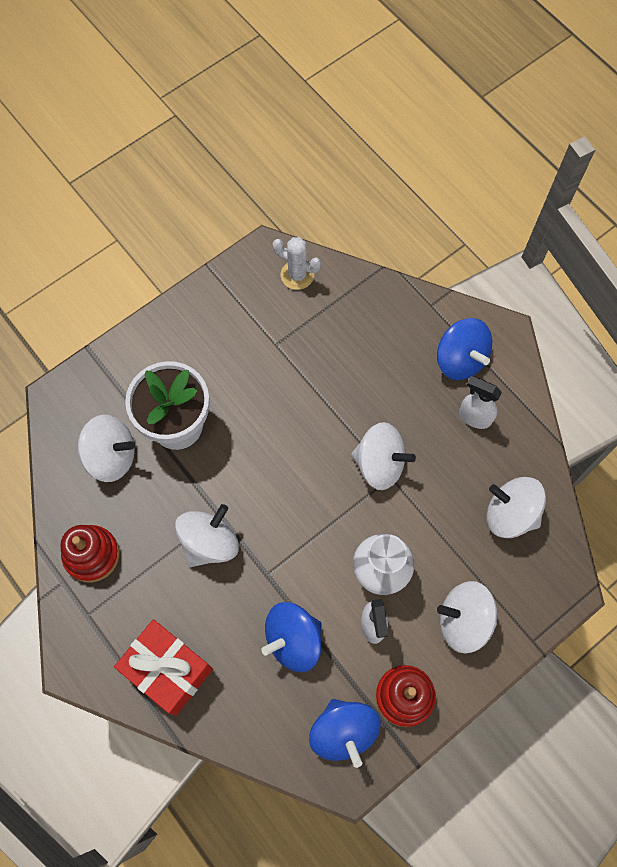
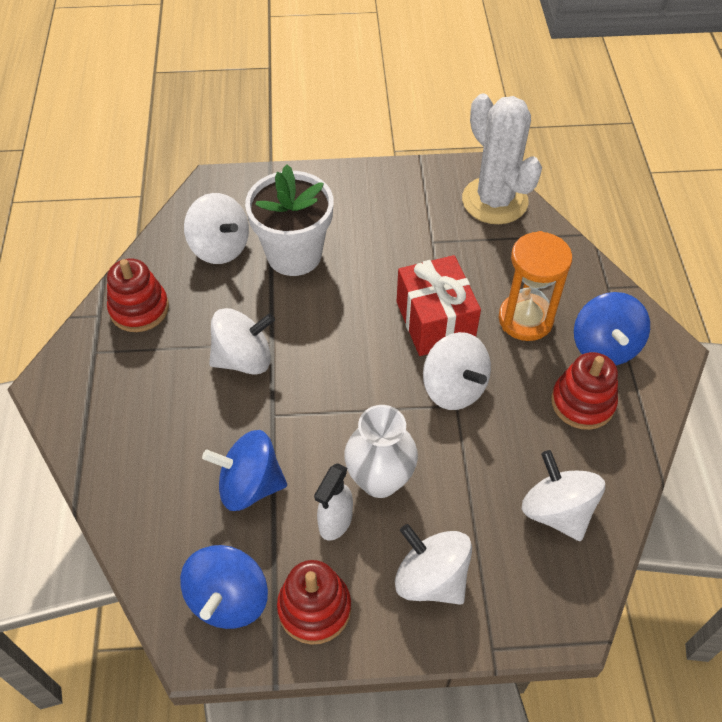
camera: 35 degrees right, 15 degrees down
red gift [114,619,213,716] -> red gift moved to [397,255,481,356]
white cactus [273,237,321,290] -> white cactus [462,94,542,224], size x1.82
white spray bottle [459,376,502,429] -> red stacking toy [551,352,618,430]
none -> orange hourglass [499,231,572,341]

